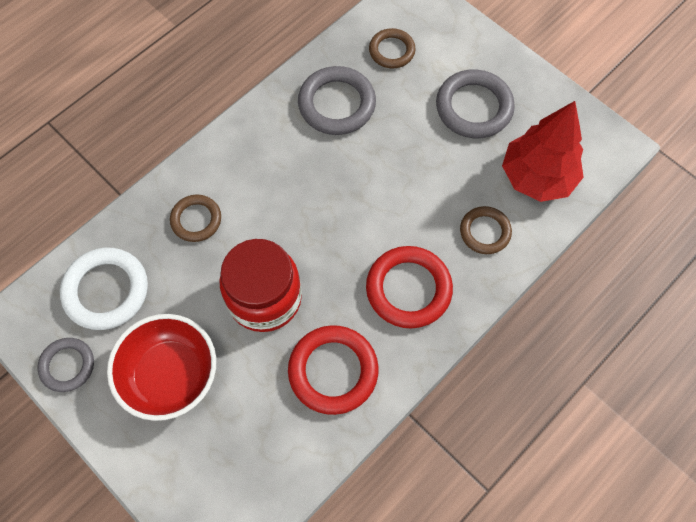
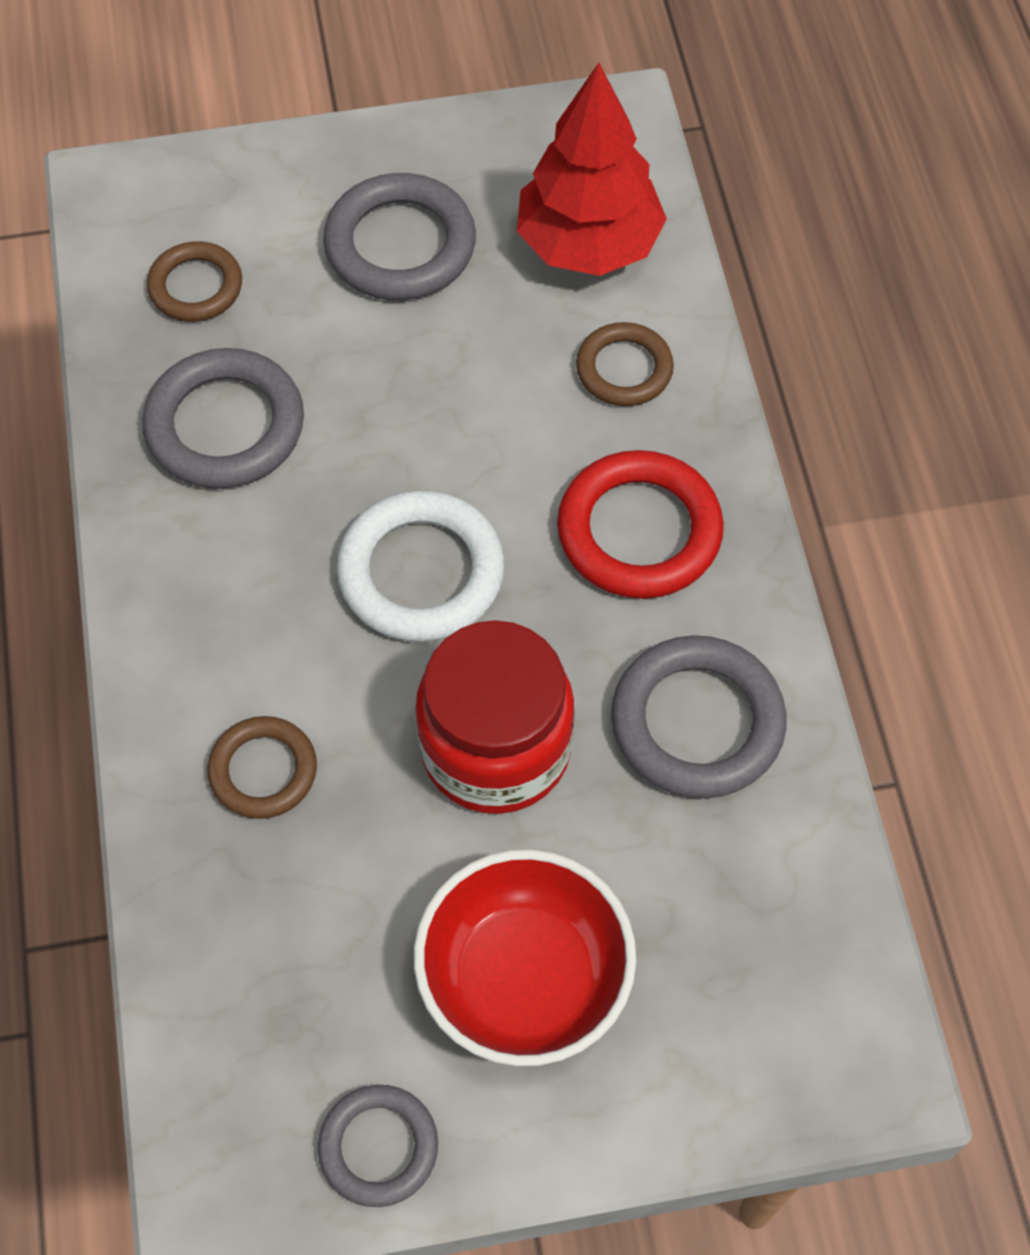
camera: 55 degrees left, 5 degrees down
white ring [60,248,148,330] -> white ring moved to [336,490,505,642]
red ring [288,325,379,415] -> grey ring [611,635,787,799]

